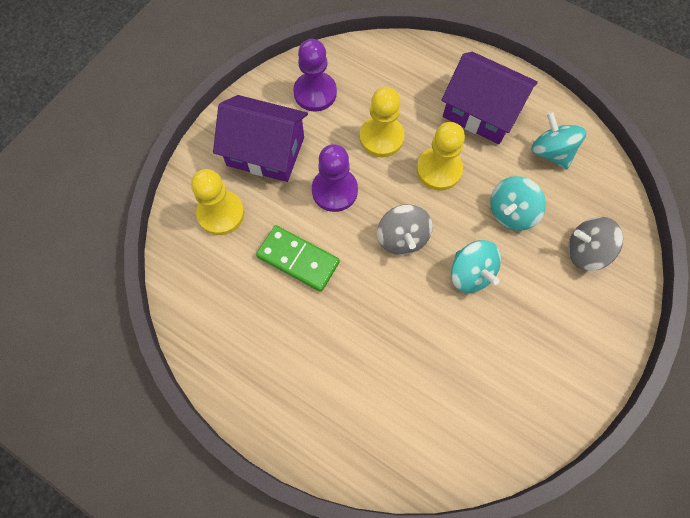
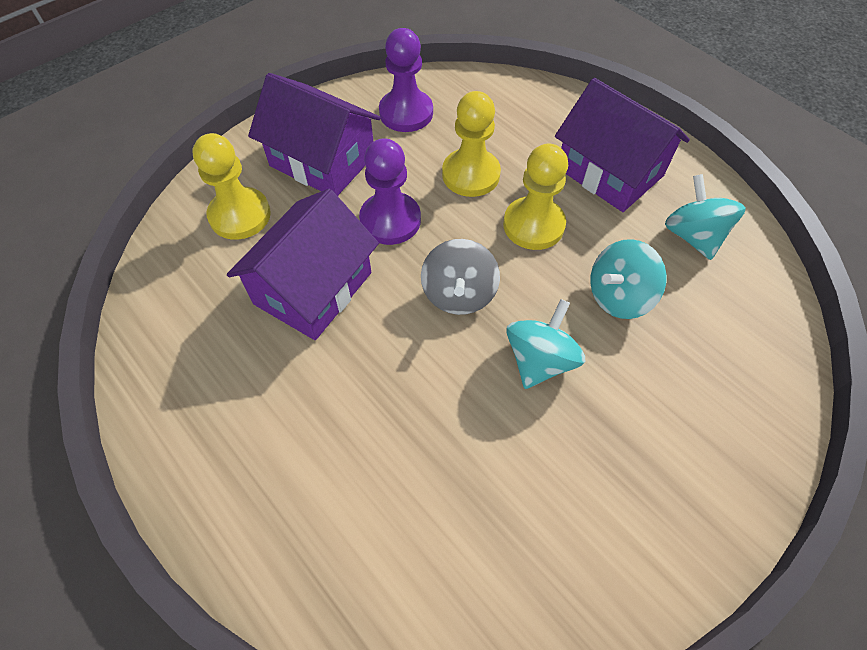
camera: 15 degrees right, 10 degrees down
green domino [256,225,340,292] -> purple house [227,189,379,340]
turquoise spinning top [451,240,501,293] -> turquoise spinning top turned 135 degrees counterclockwise [506,299,585,389]
grey spinning top [568,217,623,271] -> none

